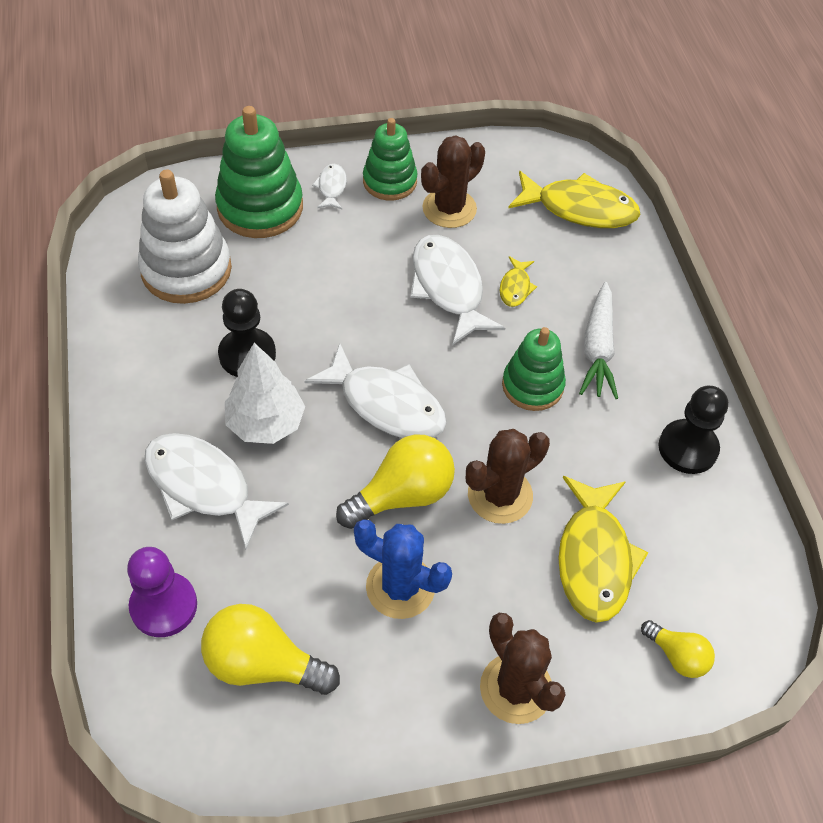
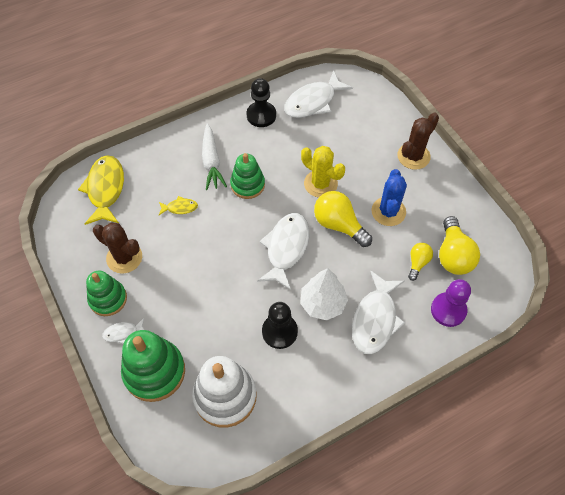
camera: 105 degrees left, 5 degrees up
white fish [410,235,505,345] -> white fish moved to [284,70,353,118]
brown cactus [466,429,550,524] -> yellow cactus [301,146,345,198]
yellow fish [558,476,648,623] -> none
white carrot [579,282,618,399] -> white carrot turned 90 degrees clockwise [202,123,227,190]
yellow light bulb [641,620,715,678] -> yellow light bulb moved to [408,243,433,281]

